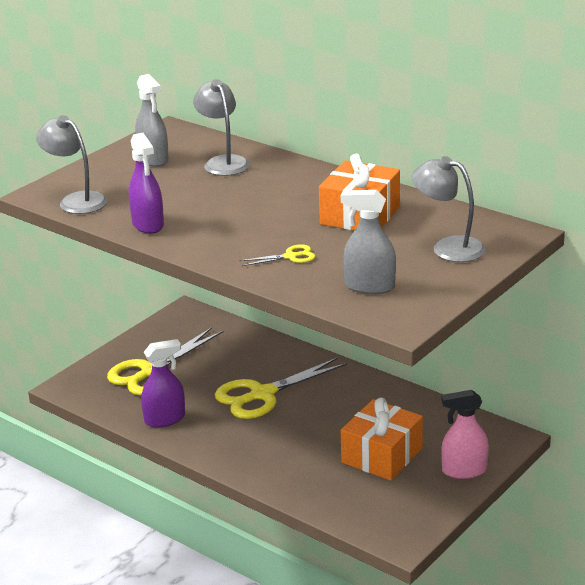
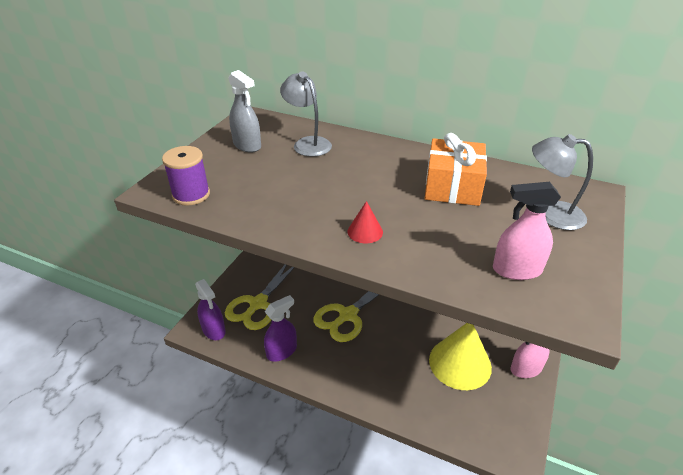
camera: 15 degrees left, 10 degrees up
grey lamp [36,115,108,214] -> purple spool [162,146,210,206]
purple spray bottle [129,133,164,234] -> purple spray bottle moved to [195,279,226,340]
yellow scissors [240,244,315,266] -> none
grey spray bottle [341,190,396,294] -> pink spray bottle [493,182,561,280]
orange gift [341,398,423,481] -> yellow cone [429,323,492,390]
none -> red cone [348,201,383,243]

